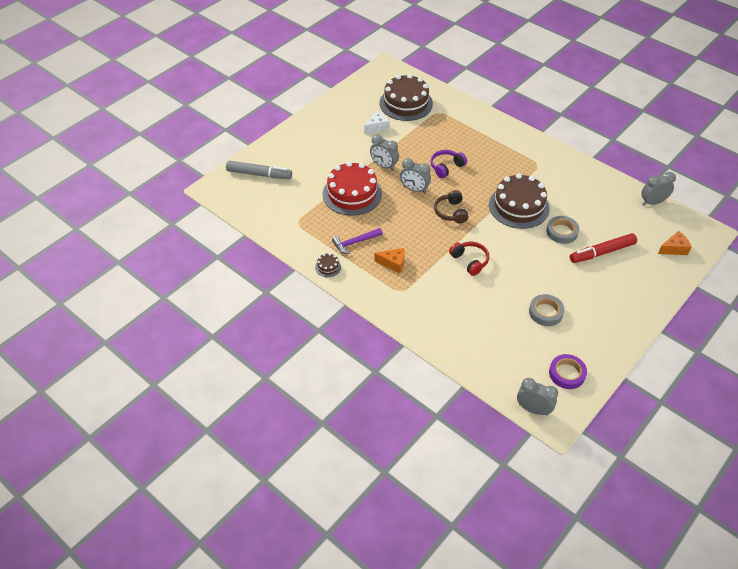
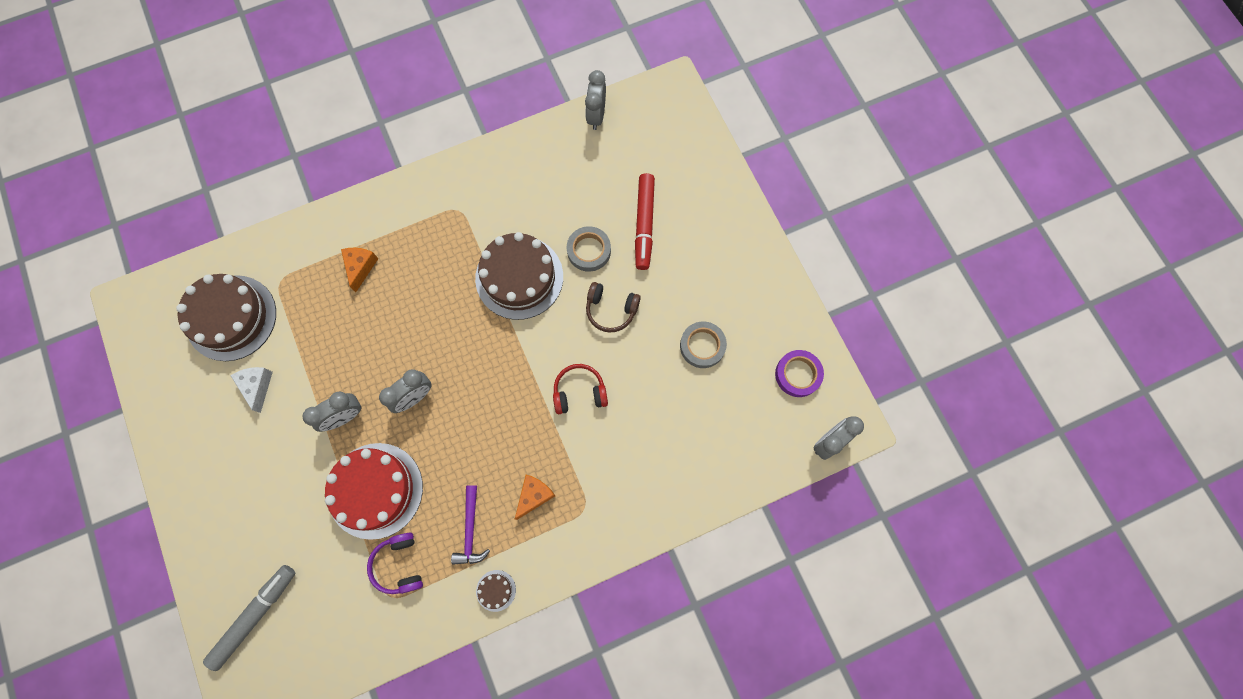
camera: 65 degrees left, 25 degrees up
purple headphones [430,150,467,178] -> purple headphones moved to [367,533,423,594]
brown headphones [434,190,468,224] -> brown headphones moved to [586,282,641,333]
orange cheese [658,231,691,255] -> orange cheese moved to [341,248,378,292]

